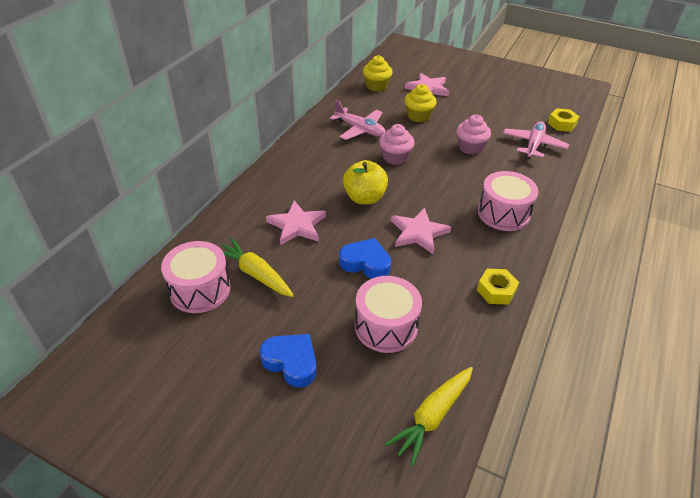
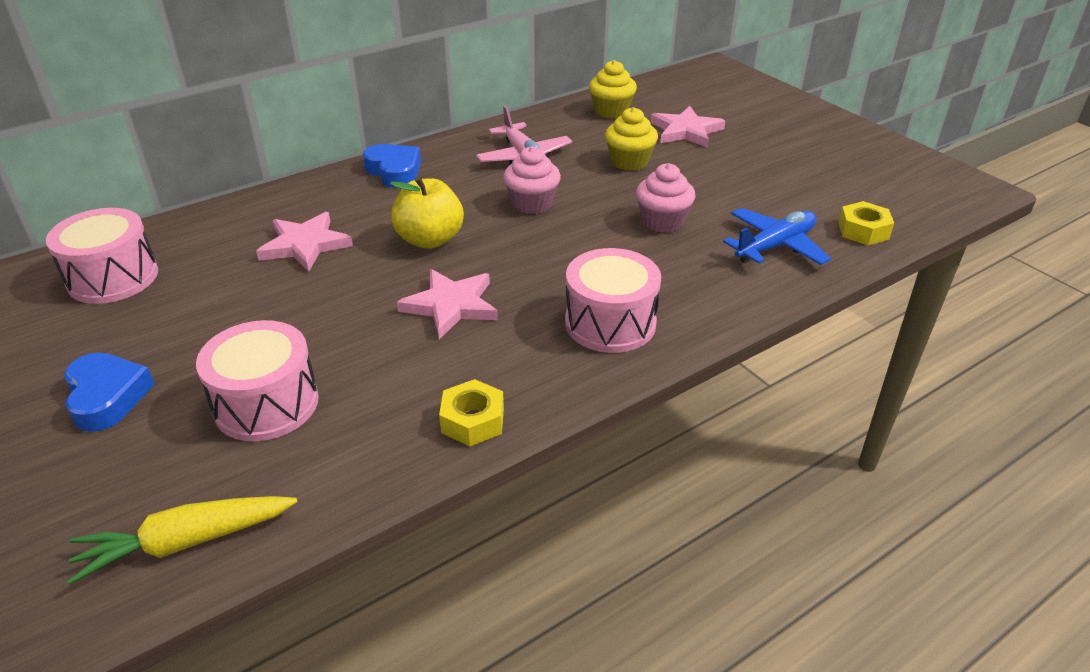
camera: 30 degrees right, 5 degrees down
yellow carrot [222,238,294,297] -> none
blue heart [339,238,391,279] -> blue heart moved to [363,144,421,188]
pink plane [503,121,569,159] -> blue plane [723,208,831,265]

